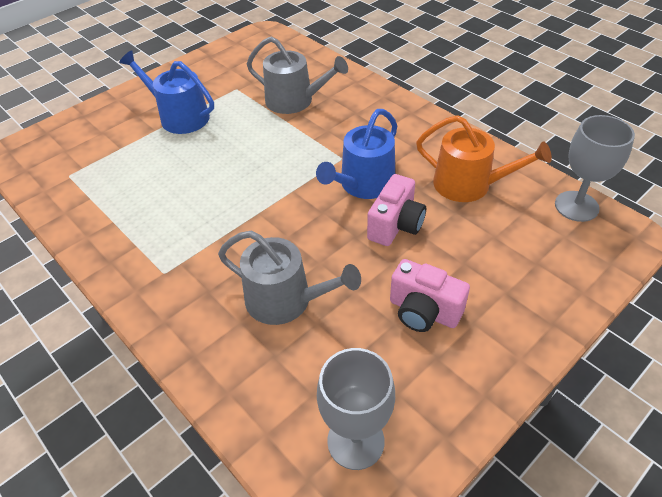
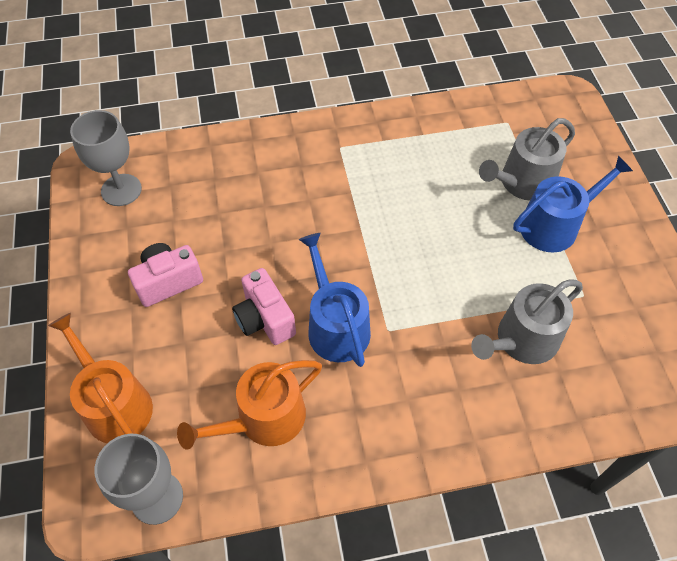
camera: 120 degrees right, 10 degrees up
grey watering can [218,231,361,325] -> grey watering can moved to [479,118,575,201]
none -> orange watering can [48,313,153,443]

